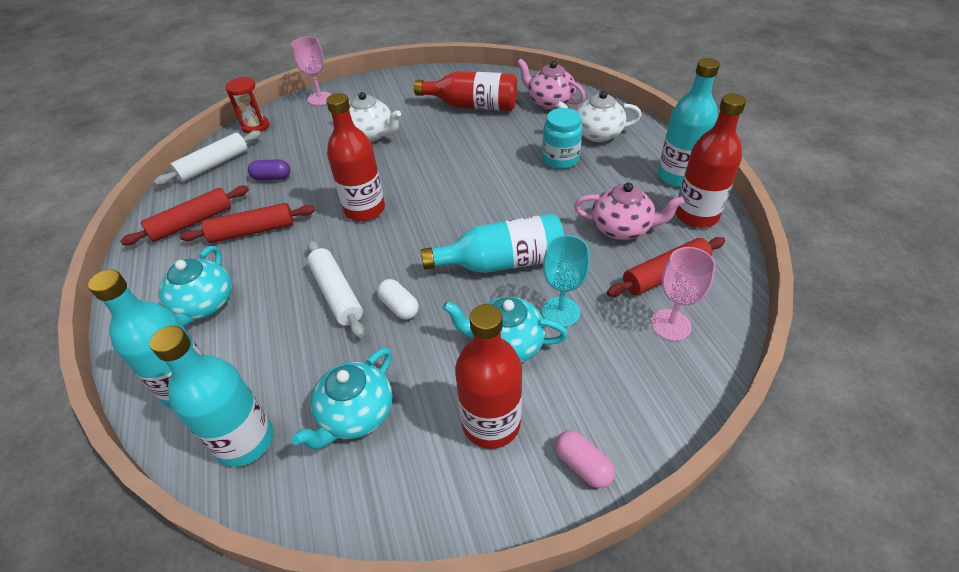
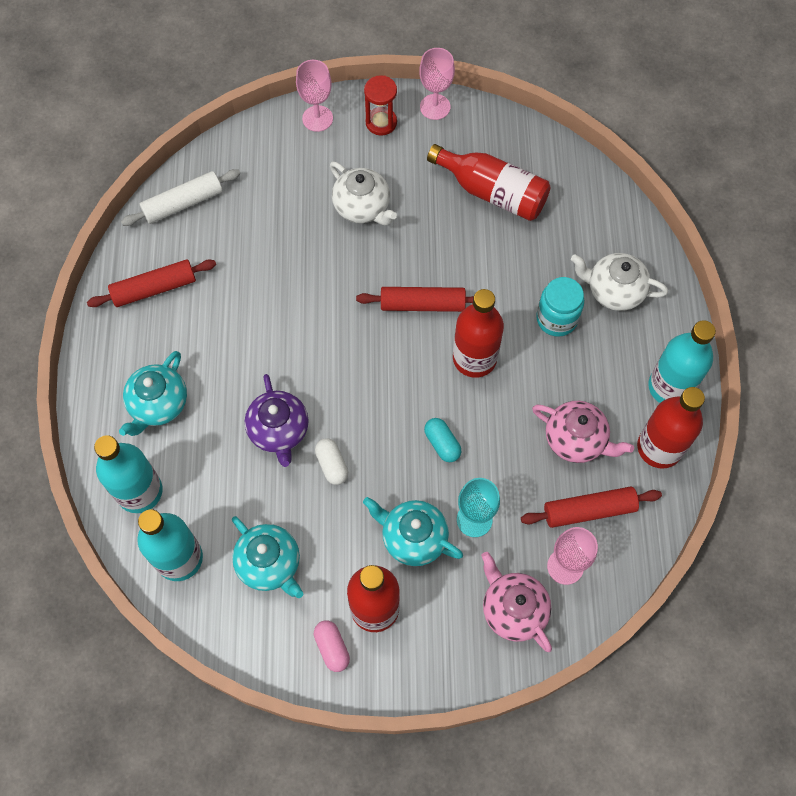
camera: 15 degrees right, 20 degrees up
red rolling pin [180,203,315,243] -> red rolling pin moved to [356,287,474,312]
red hourglass [225,77,269,134] -> red hourglass moved to [364,75,397,136]
purple capsule [248,159,291,180] -> none
turquoise teapot [291,348,393,449] -> turquoise teapot turned 90 degrees counterclockwise [232,516,303,598]
white rolling pin [307,240,364,338] -> purple teapot [245,374,309,467]
red bottle [326,93,385,221] -> red bottle moved to [453,289,504,378]
turquoise bottle [421,214,564,273] -> turquoise capsule [424,418,461,462]
pink teapot [517,59,585,110] -> pink teapot moved to [481,552,552,652]
pink capsule [555,430,615,488] -> pink capsule moved to [314,620,350,672]
none -> pink goblet [419,48,455,120]

